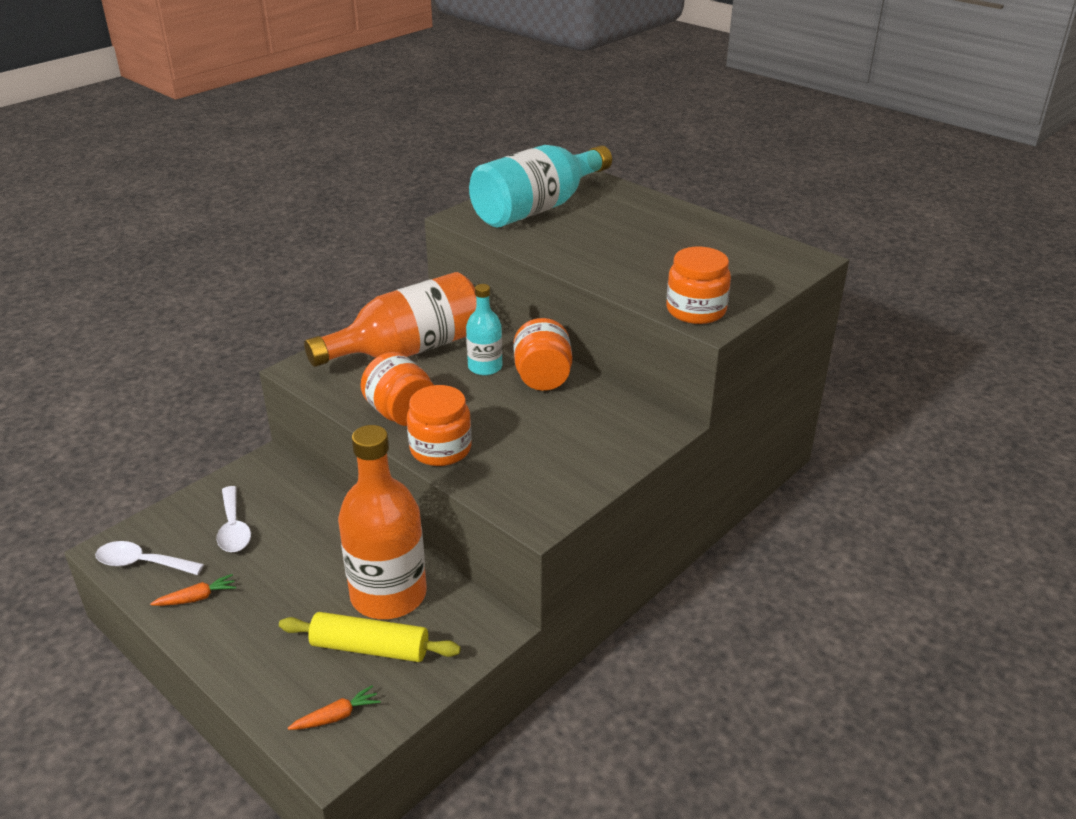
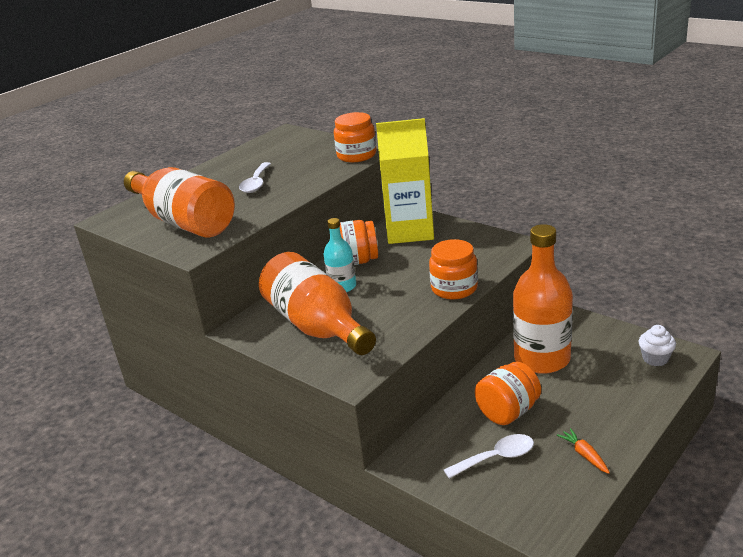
camera: 90 degrees left, 5 degrees down
white spoon [95,541,204,575] -> white spoon moved to [239,162,271,193]
yellow rolling pin [279,612,461,662] -> none
orange carrot [288,685,381,730] -> white cupcake [639,325,676,366]
orange jar [361,352,434,426] -> orange jar moved to [475,362,541,425]
turquoise bottle [469,145,612,227] -> orange bottle [124,167,235,237]
none -> yellow carton [376,118,434,244]

